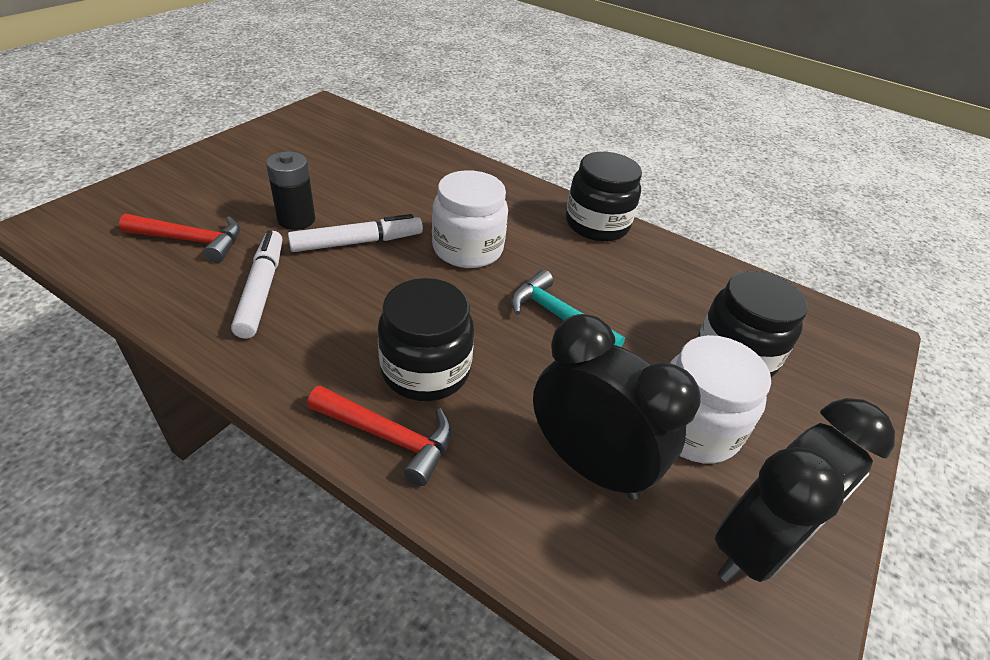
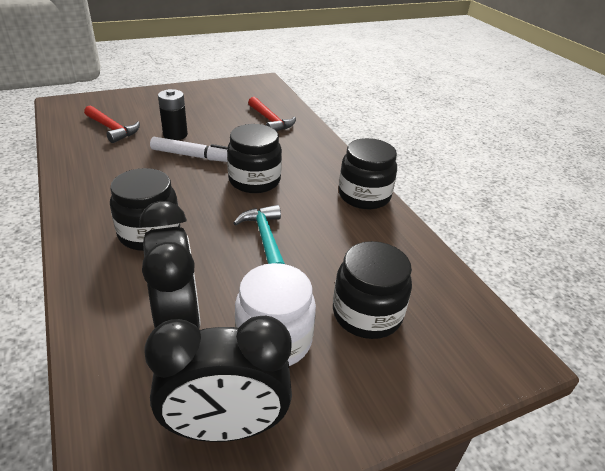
camera: 35 degrees right, 5 degrees down
white marker [231,230,283,339] -> none
red hammer [307,385,452,486] -> red hammer moved to [248,97,296,131]
white jar [432,170,508,268] -> black jar [227,124,282,193]

